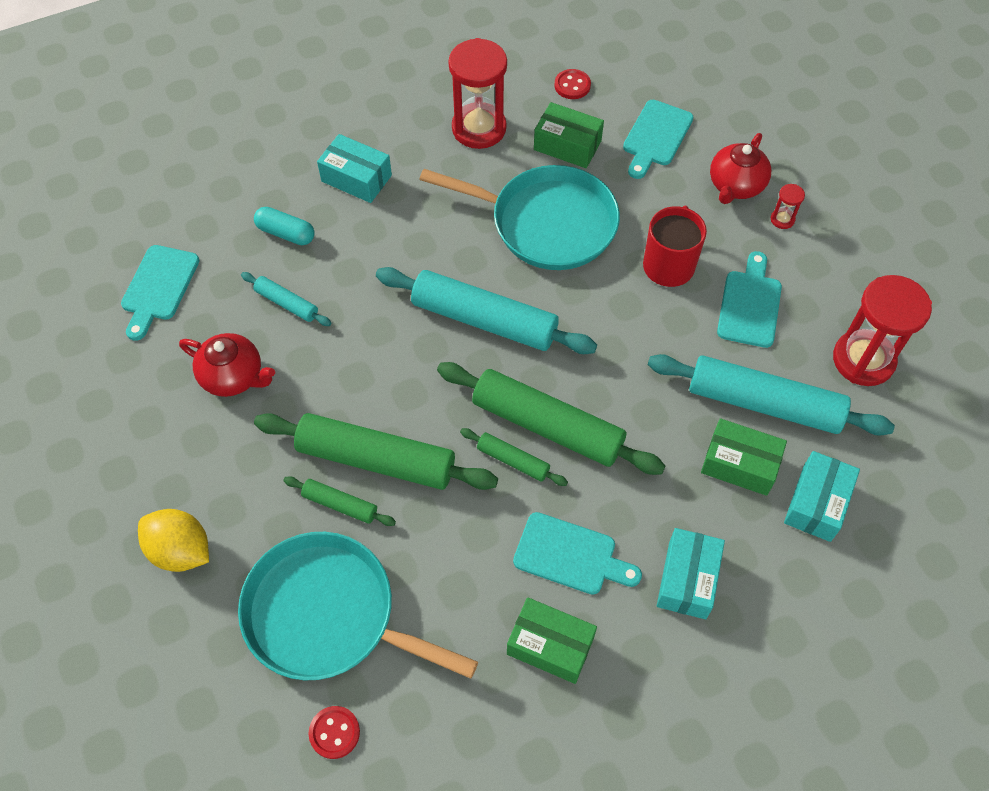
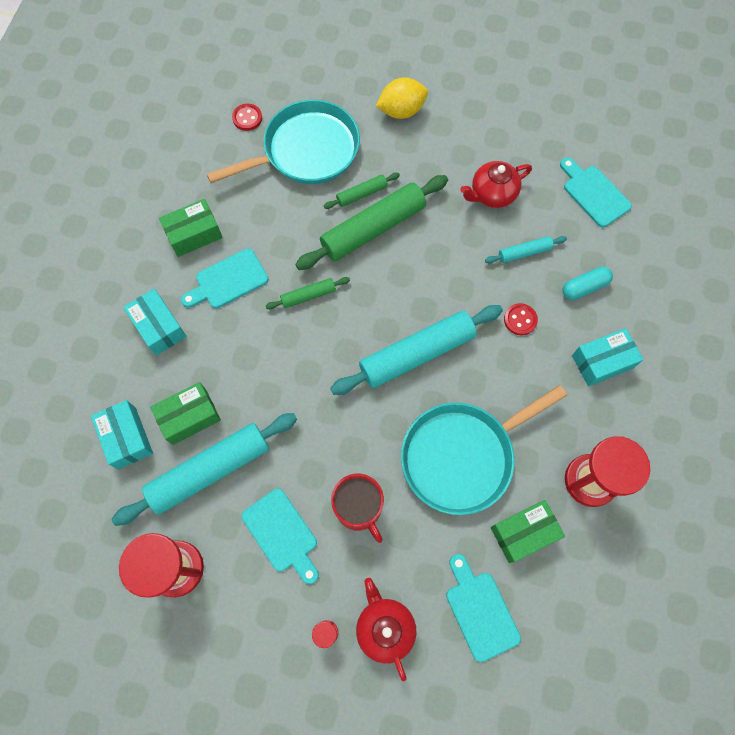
camera: 130 degrees right, 10 degrees up
green rolling pin [437,362,665,475] -> none
red button [554,69,591,99] -> red button moved to [504,303,538,336]

